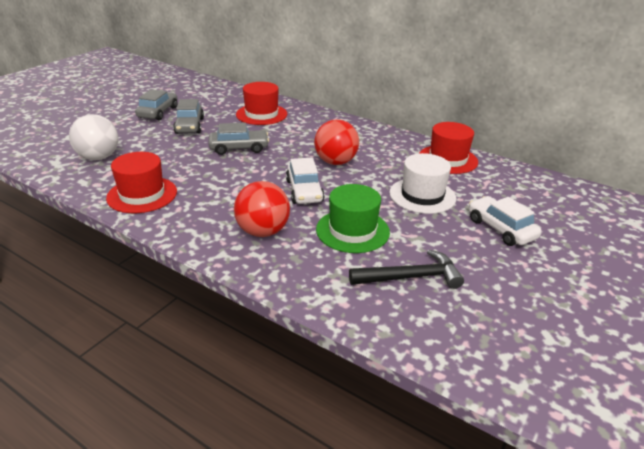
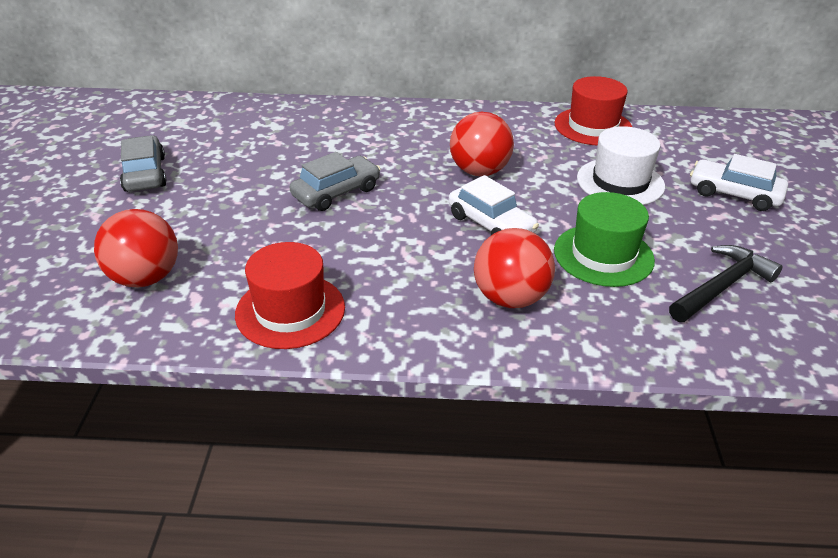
camera: 30 degrees left, 5 degrees up
white ball [69,114,118,160] -> red ball [94,209,178,288]
grey car [173,99,204,134] -> none
red hat [236,82,287,125] -> none

